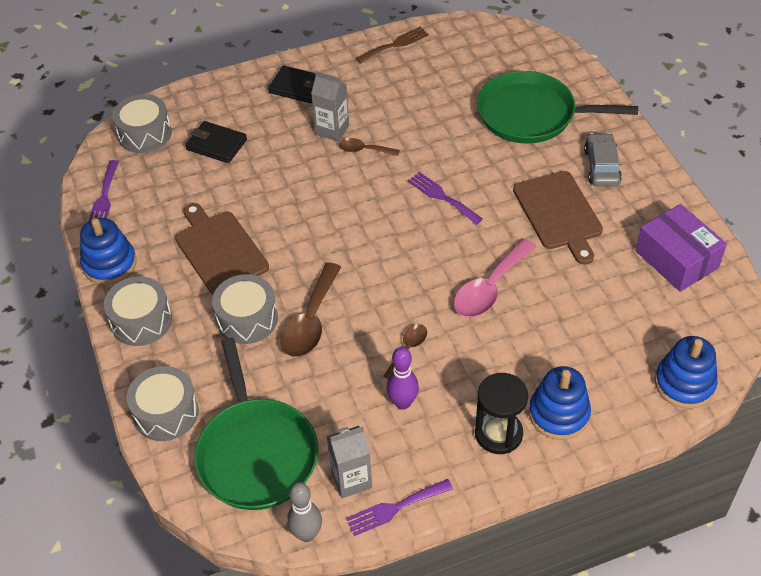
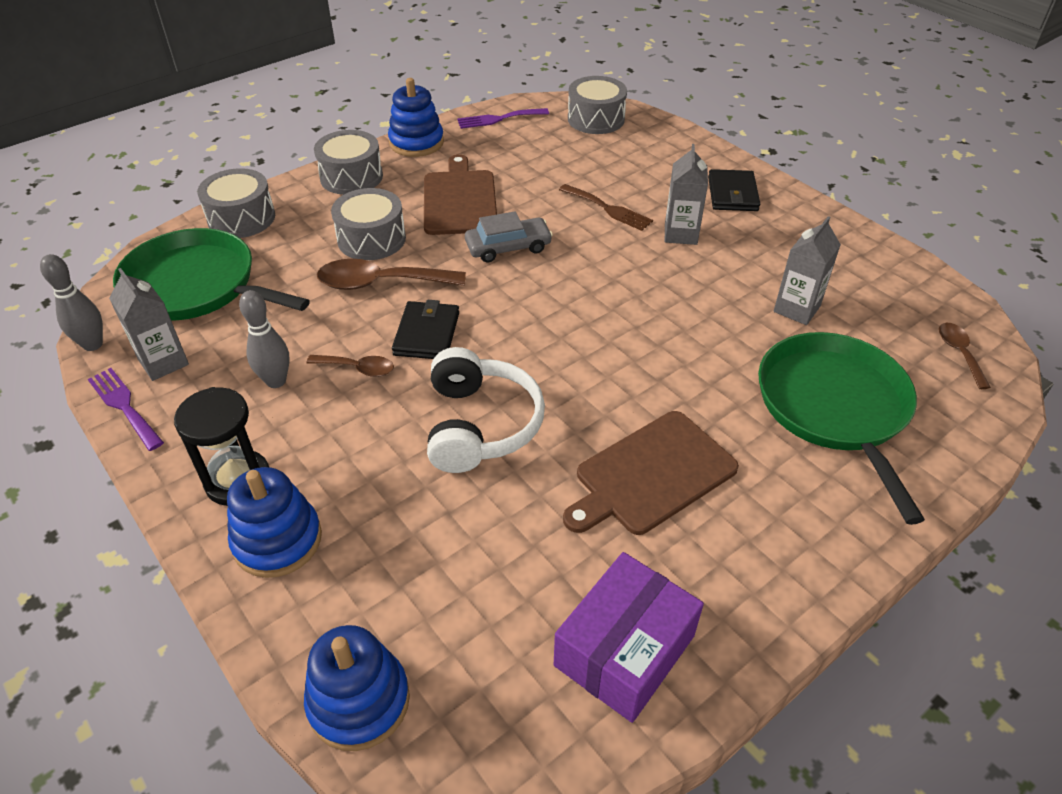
camera: 70 degrees right, 5 degrees down
brown cutting board [175,203,269,294] -> brown cutting board turned 45 degrees counterclockwise [424,154,497,235]
black wallet [185,121,247,163] -> black wallet moved to [392,300,459,359]
green pan [194,337,318,510] -> green pan turned 60 degrees clockwise [113,228,310,321]
brown spoon [339,138,400,156] -> brown spoon moved to [939,323,991,389]
brown fork [356,27,429,63] -> brown fork moved to [559,184,653,231]
purple bowling pin [387,347,419,410] -> grey bowling pin [239,290,290,388]
purple fork [408,172,483,225] -> none
pink spoon [454,238,537,317] -> white headphones [427,347,545,473]
grey car [584,133,622,187] -> grey car moved to [465,211,553,262]
none -> grey carton [774,216,841,325]

